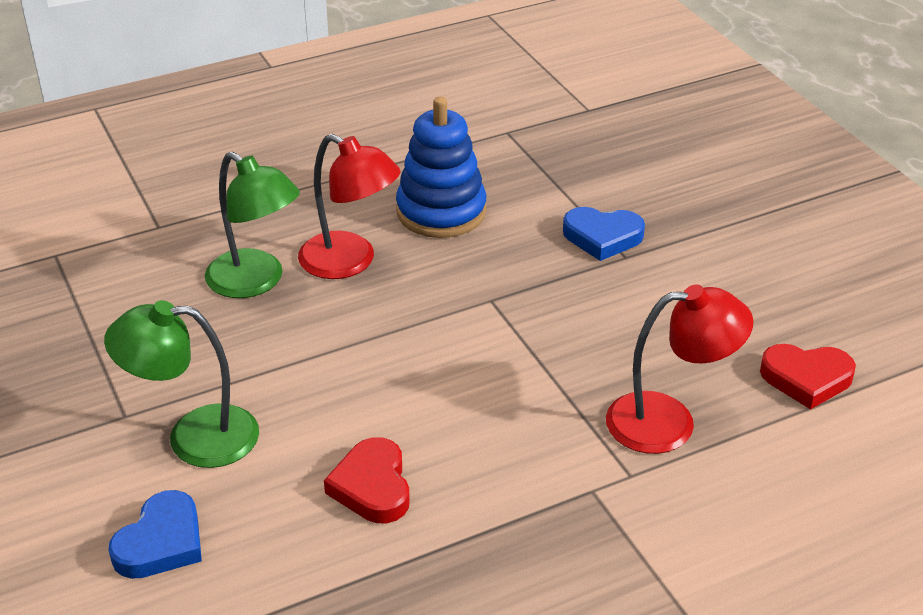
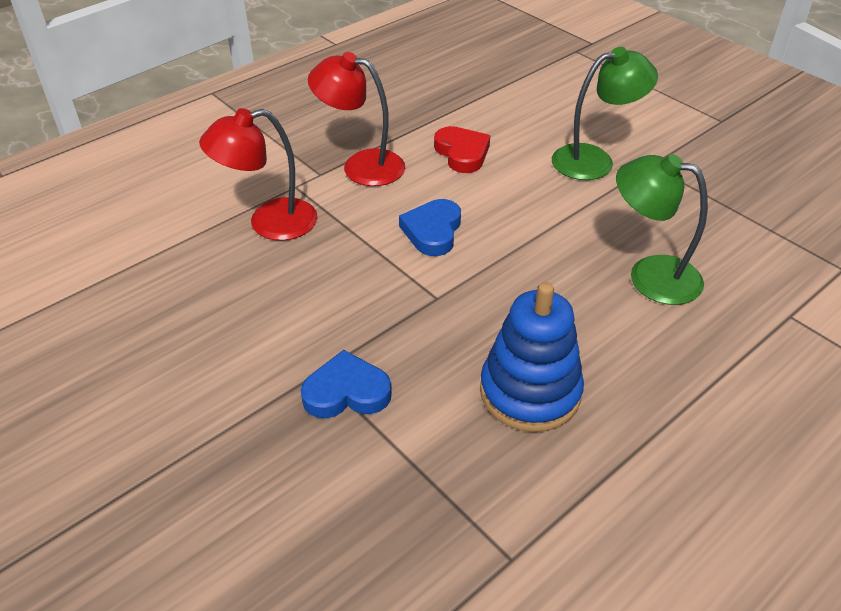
camera: 165 degrees right, 5 degrees up
blue heart [108,490,202,579] -> blue heart moved to [399,199,461,256]
red lamp [298,134,401,279] -> red lamp moved to [308,52,405,186]
red heart [760,344,856,409] -> none

